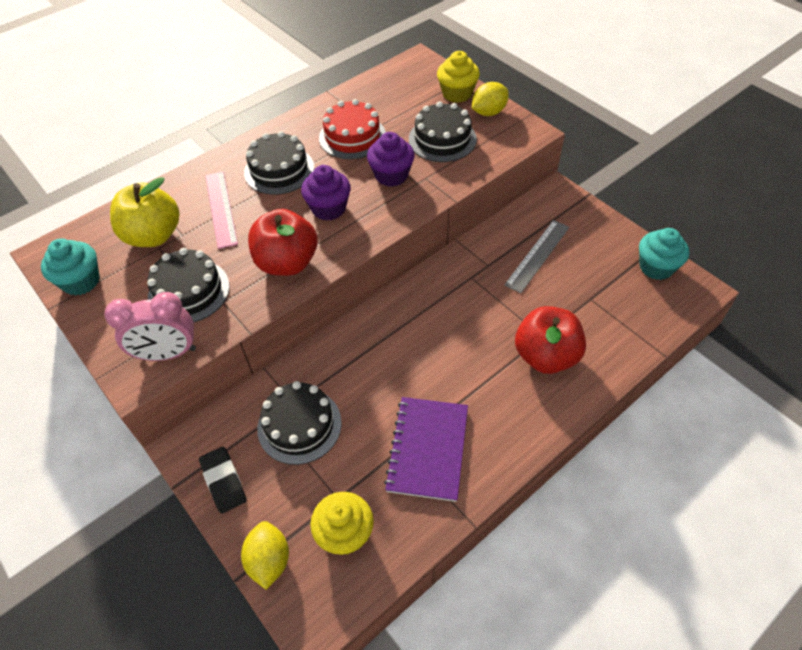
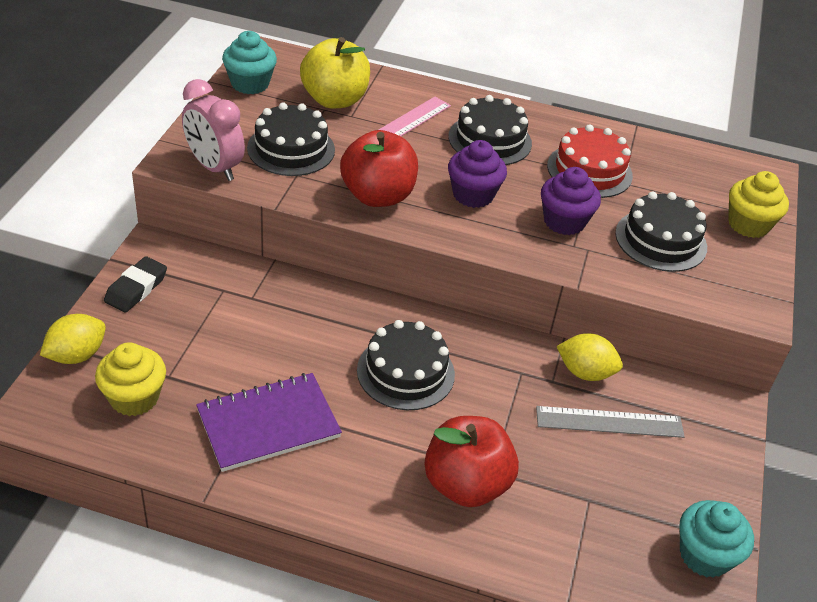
camera: 50 degrees right, 10 degrees down
black cake [257,381,342,465] -> black cake moved to [357,320,455,410]
yellow lemon [472,82,509,116] -> yellow lemon moved to [556,333,623,381]

